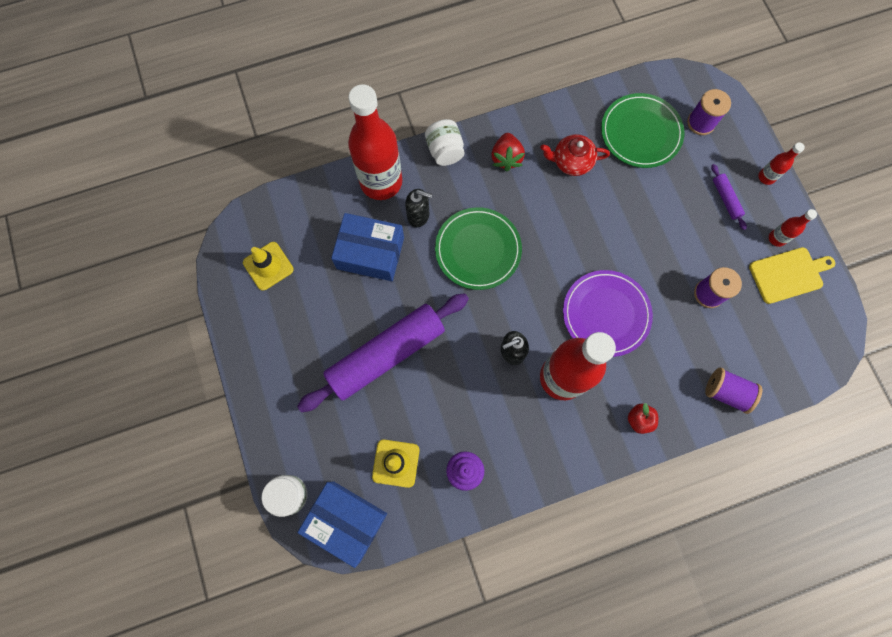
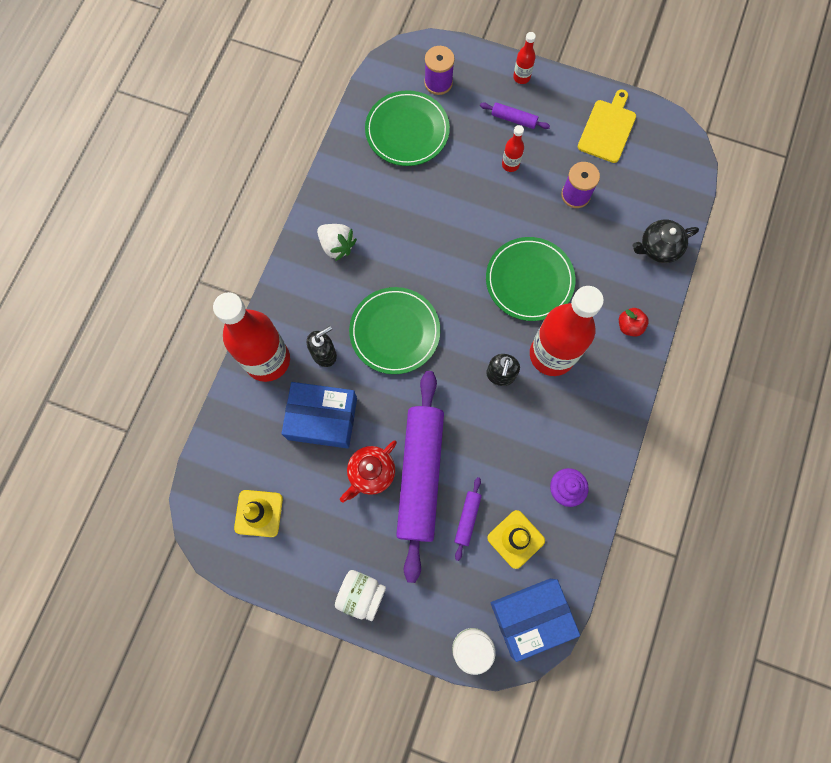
camera: 50 degrees left, 0 degrees up
blue box [331,213,404,281] -> blue box turned 45 degrees clockwise [281,382,357,449]
white jar [425,119,464,166] -> white jar moved to [335,570,386,621]
red strawberry [491,133,525,171] -> white strawberry [317,224,357,261]
red teapot [540,134,610,176] -> red teapot moved to [340,441,397,503]
purple plate [563,270,653,357] -> green plate [486,237,575,321]
purple spool [705,367,762,414] -> black teapot [633,219,699,263]
red bottle [769,209,817,247] -> red bottle moved to [502,125,524,172]
none -> purple rolling pin [455,477,482,561]

